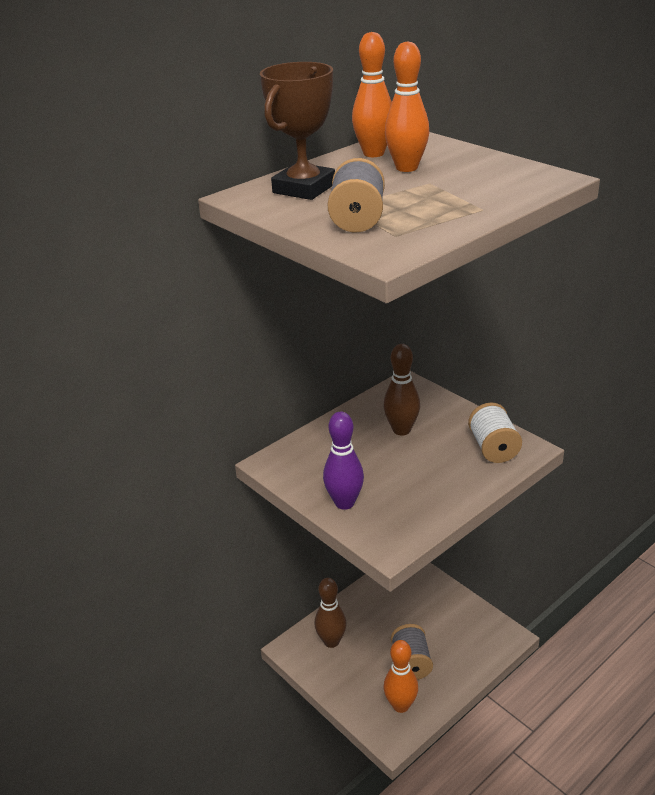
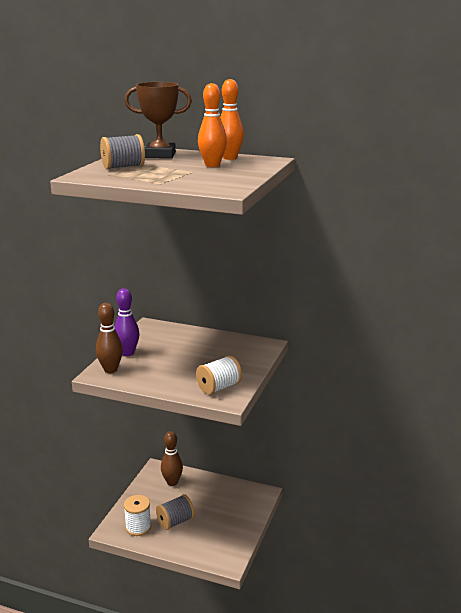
camera: 60 degrees right, 10 degrees down
brown bowling pin [383,344,420,436] -> brown bowling pin moved to [96,303,123,373]
orange bowling pin [384,640,418,713] -> white spool [124,495,151,536]

